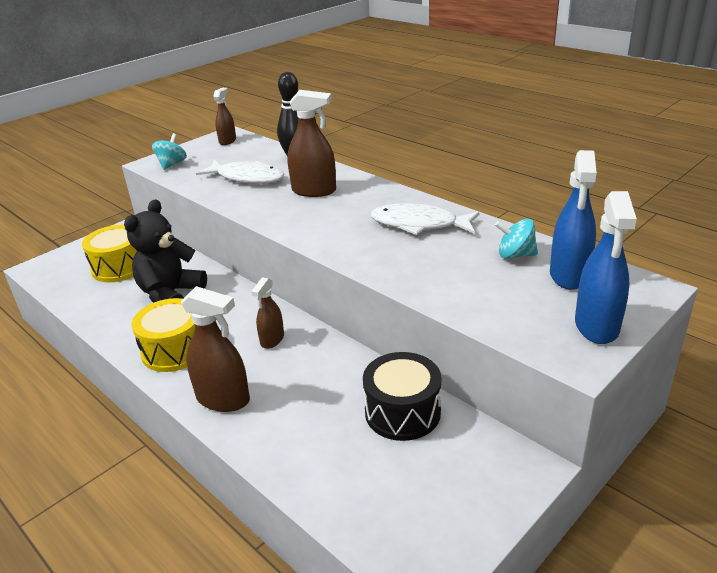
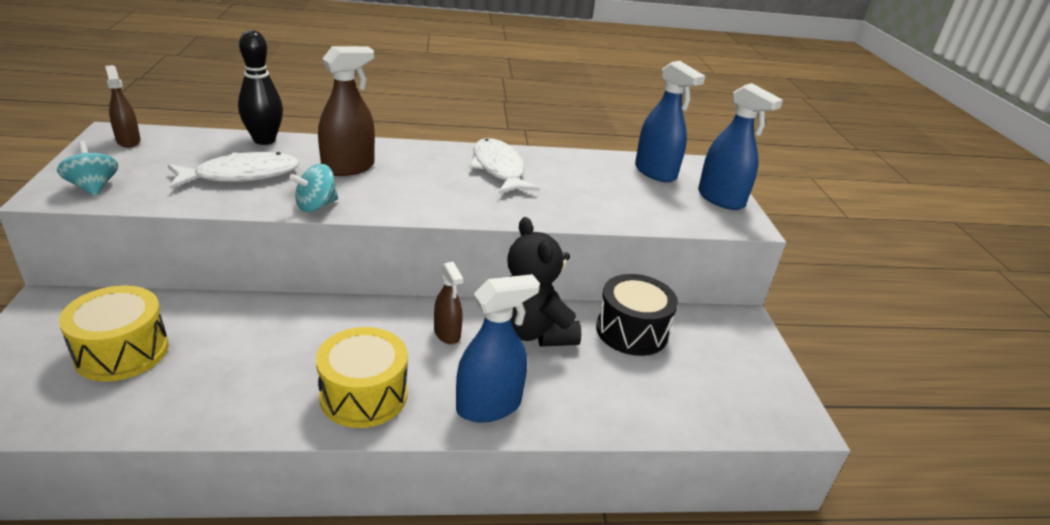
camera: 55 degrees left, 0 degrees up
black teddy bear [124,199,207,303] -> black teddy bear moved to [507,217,581,347]
brown spray bottle [181,286,250,412] -> blue spray bottle [456,274,540,423]
white fish [370,203,480,235] -> white fish turned 105 degrees clockwise [469,138,540,194]
turquoise spinning top [495,219,538,259] -> turquoise spinning top moved to [289,164,338,212]

